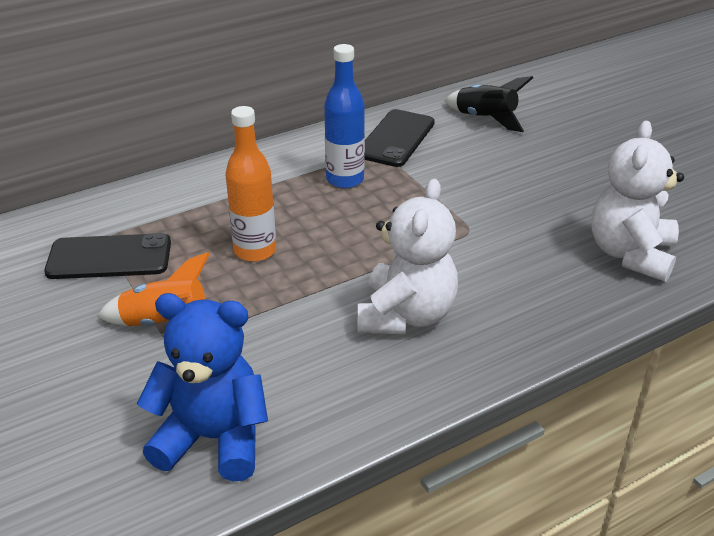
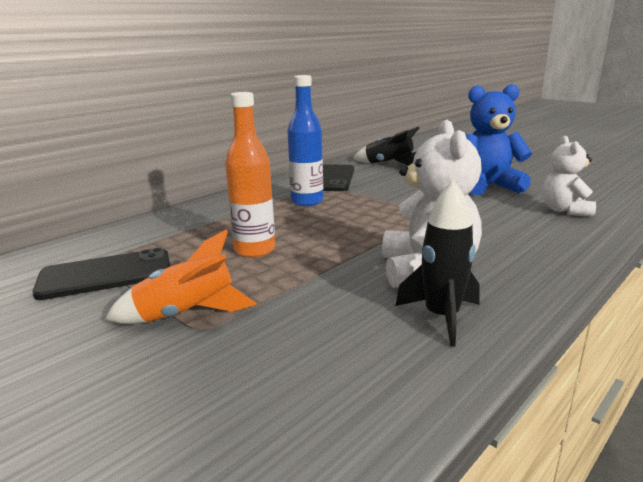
camera: 15 degrees left, 15 degrees down
blue teddy bear [137,293,268,482] -> blue teddy bear moved to [466,84,532,195]
white teddy bear [591,121,684,282] -> white teddy bear [542,136,596,217], size x0.65
none -> black rocket [395,180,480,347]

